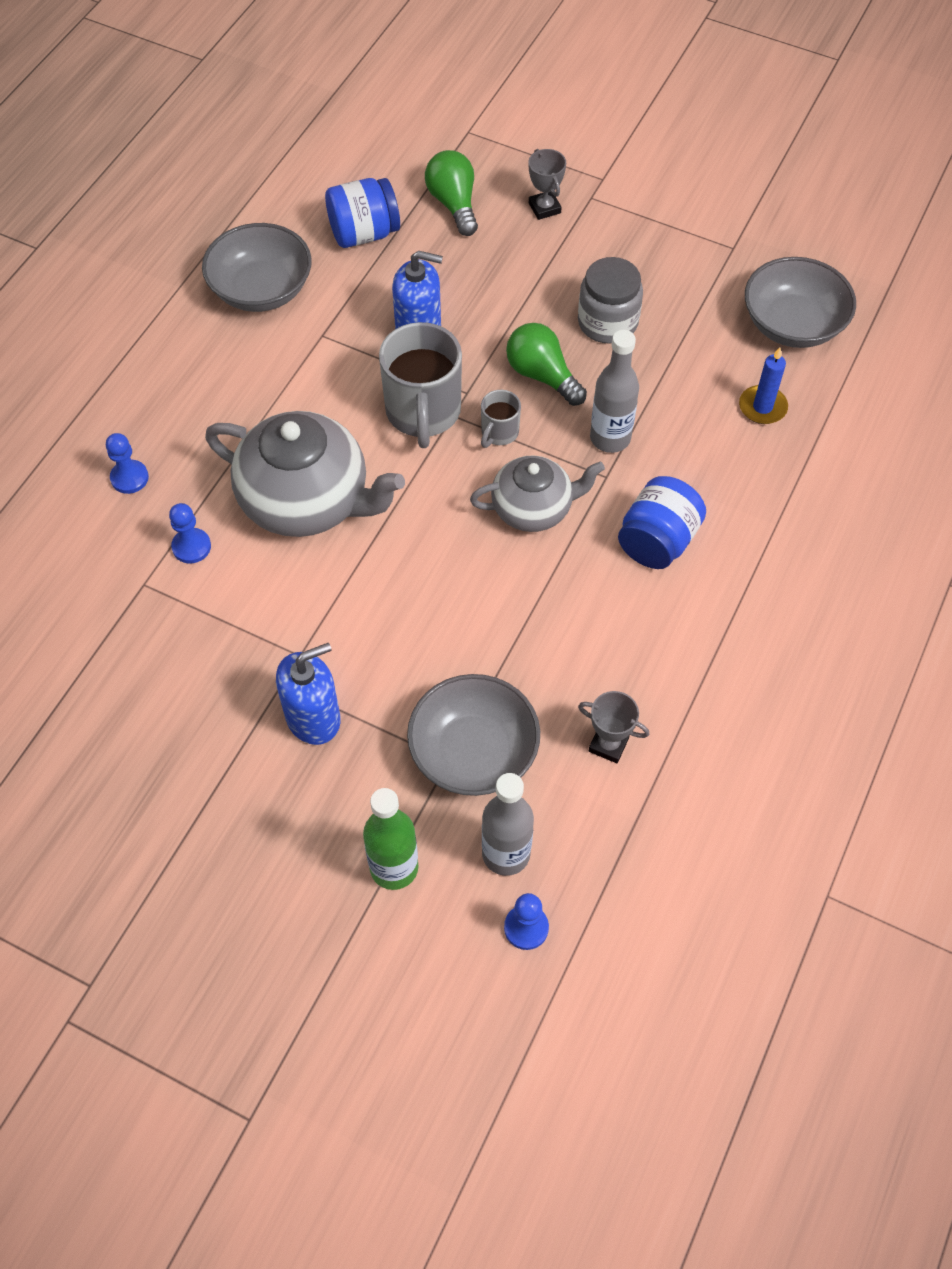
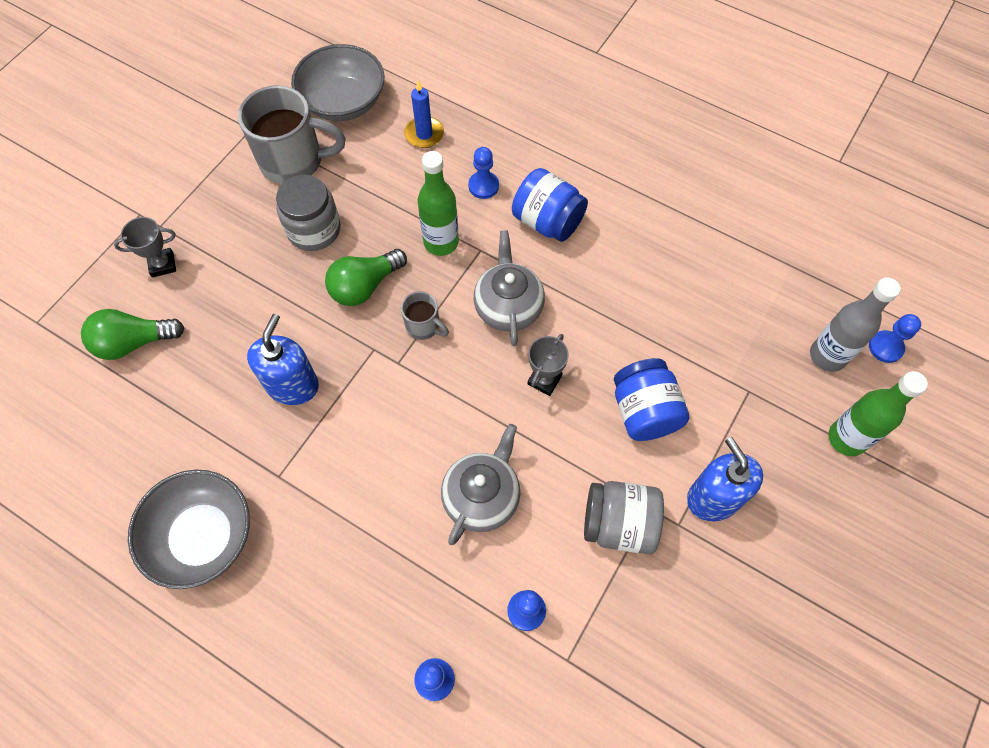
camera: 85 degrees left, 5 degrees up
grey teapot [205,411,405,537] -> grey teapot [441,424,520,545], size x0.61
blue jar [325,178,400,248] -> blue jar moved to [614,358,689,441]
grey mug [379,322,462,448] -> grey mug moved to [238,85,346,184]
grey bowl [407,674,540,796] -> none
grey trophy [578,691,649,763] -> grey trophy moved to [528,334,569,396]
grey bottle [590,330,639,453] -> green bottle [418,151,459,256]
none -> blue pawn [468,147,499,199]
none -> grey jar [584,481,664,554]

